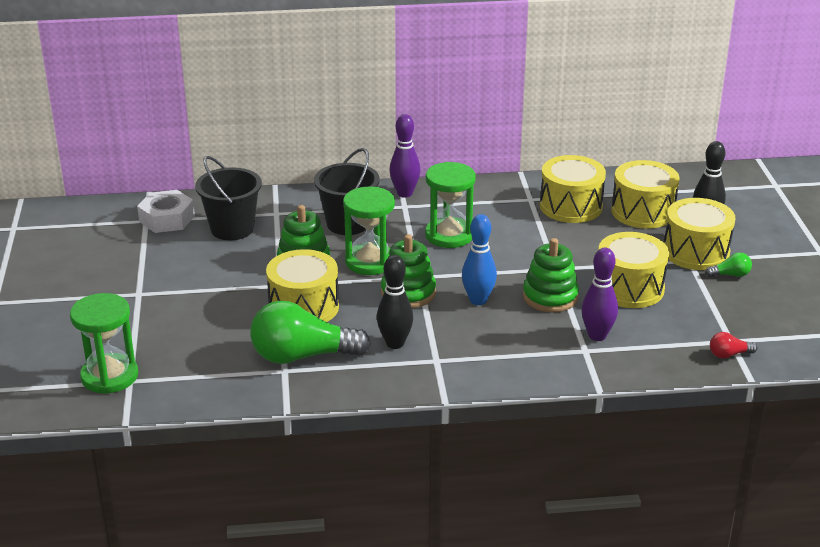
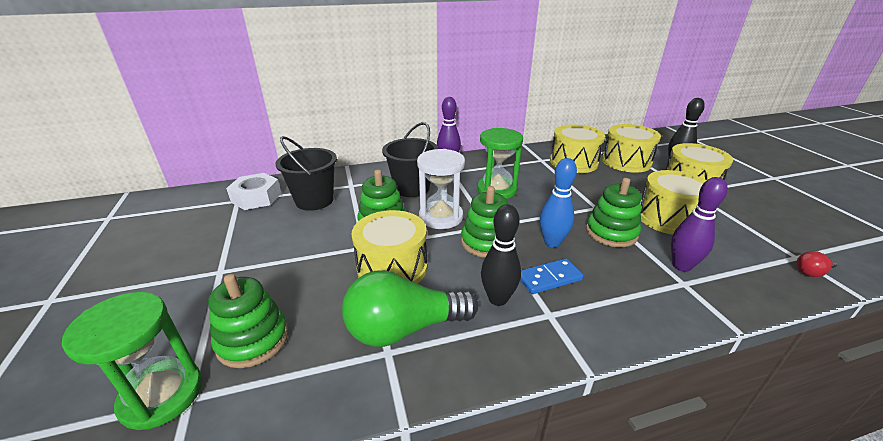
camera: 10 degrees left, 0 degrees up
green hourglass [343,187,395,275] -> white hourglass [417,149,465,229]
green light bulb [705,252,752,277] -> none
none -> green stacking toy [208,274,289,368]
none -> blue domino [520,258,583,294]

